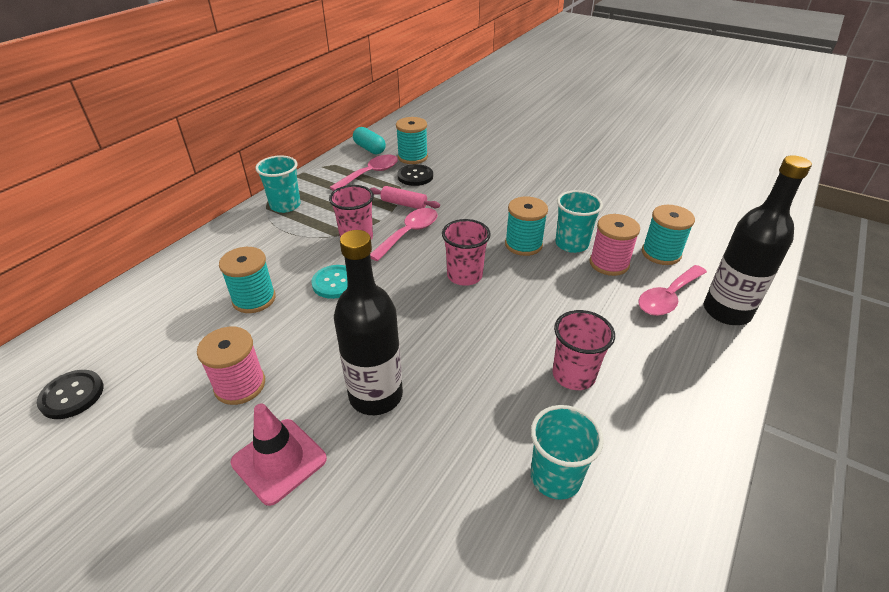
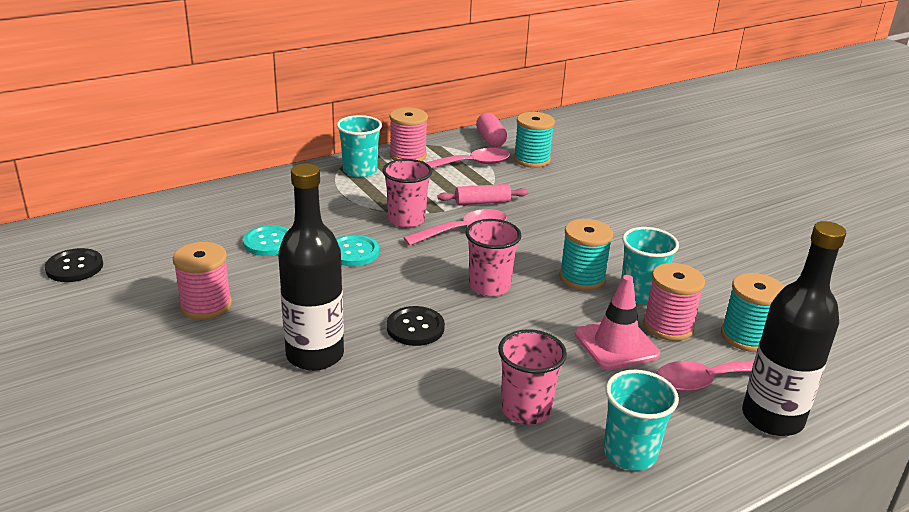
camera: 25 degrees right, 10 degrees down
turquoise spool [219,247,276,313] -> turquoise button [243,225,289,256]
pink traffic cone [231,403,327,506] -> pink traffic cone moved to [575,275,660,370]
turquoise capsule [353,127,386,154] -> pink capsule [476,113,507,147]
pink rolling pin [370,186,440,209] -> pink rolling pin turned 60 degrees counterclockwise [437,184,528,205]
black button [397,164,433,186] -> black button moved to [387,306,445,346]
turquoise cup [531,405,604,500] -> turquoise cup moved to [603,370,679,471]
none -> pink spool [389,108,428,161]

